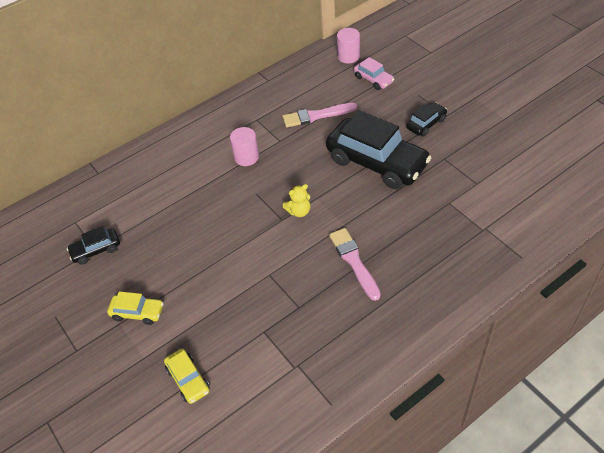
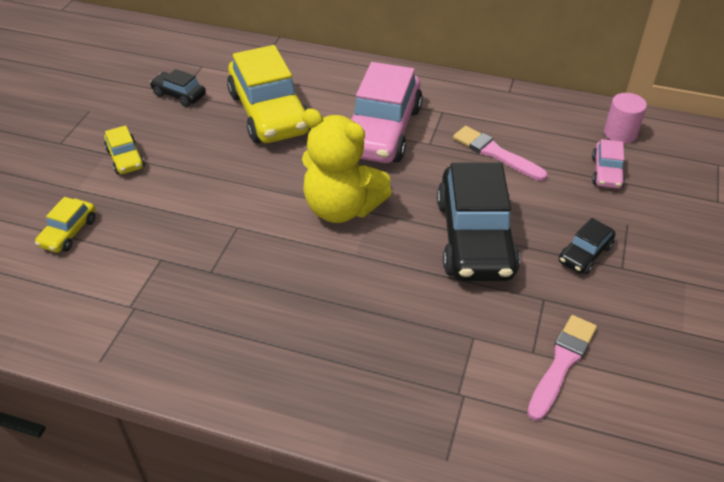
camera: 50 degrees right, 5 degrees down
pink cylinder [230,127,259,166] -> pink car [351,62,423,163]
yellow teddy bear [283,184,310,217] -> yellow teddy bear [302,108,392,223], size x2.31
pink brush [329,228,381,301] -> pink brush moved to [527,315,597,421]
black car [406,102,447,136] -> black car turned 120 degrees clockwise [559,218,616,275]
none -> yellow car [227,45,311,144]

